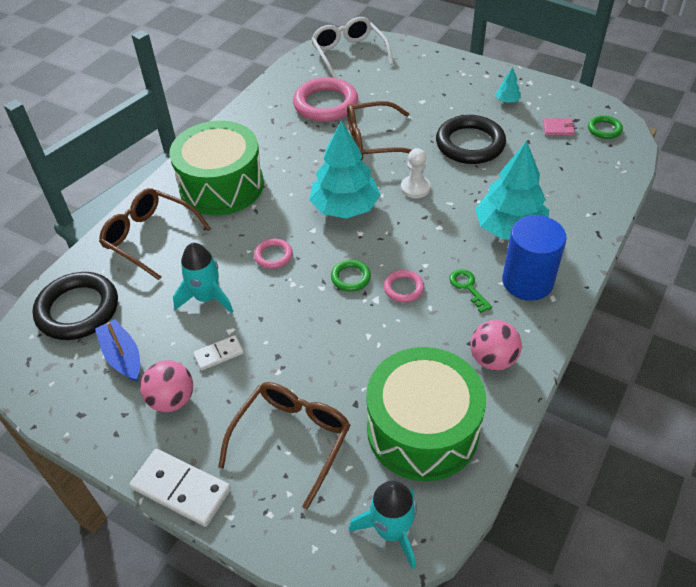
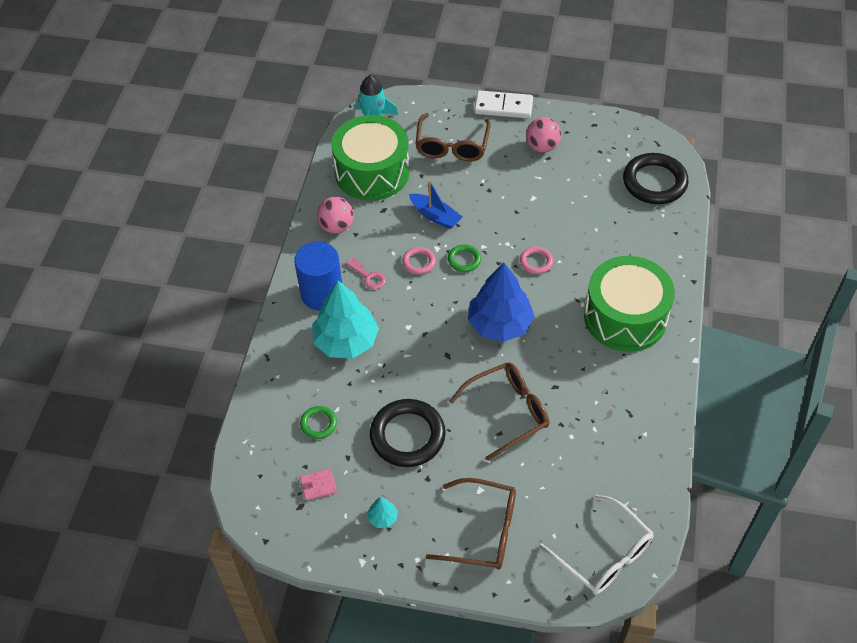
camera: 160 degrees right, 5 degrees up
blue boat [95,319,140,382] -> blue boat moved to [409,180,462,229]
brown glasses [99,188,211,280] -> brown glasses moved to [426,478,516,570]
turquoise rocket [173,243,234,313] -> none
white domino [193,335,244,371] -> none
pink ring [293,77,358,122] -> none
turquoise tree [309,121,380,219] -> blue tree [468,263,535,342]
white pawn [401,148,431,198] -> none
green key [449,269,492,313] -> pink key [346,257,386,289]
green ring [588,115,623,139] -> green ring moved to [300,406,337,439]

